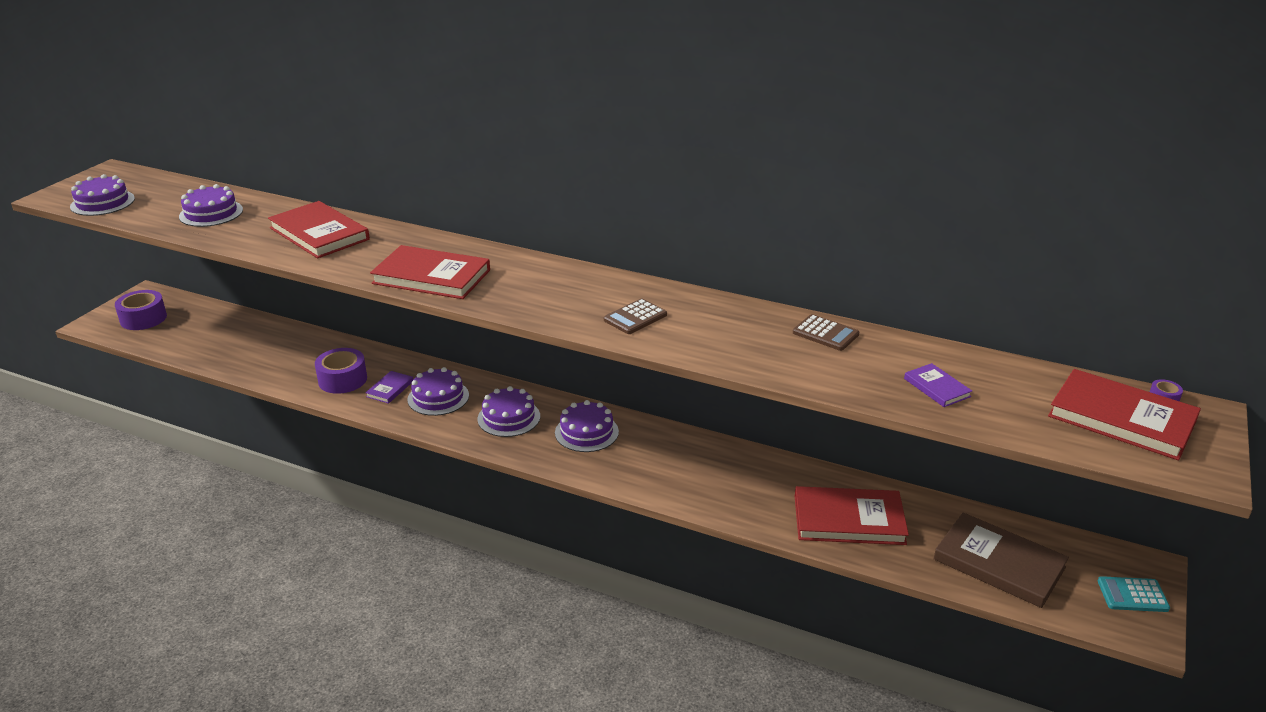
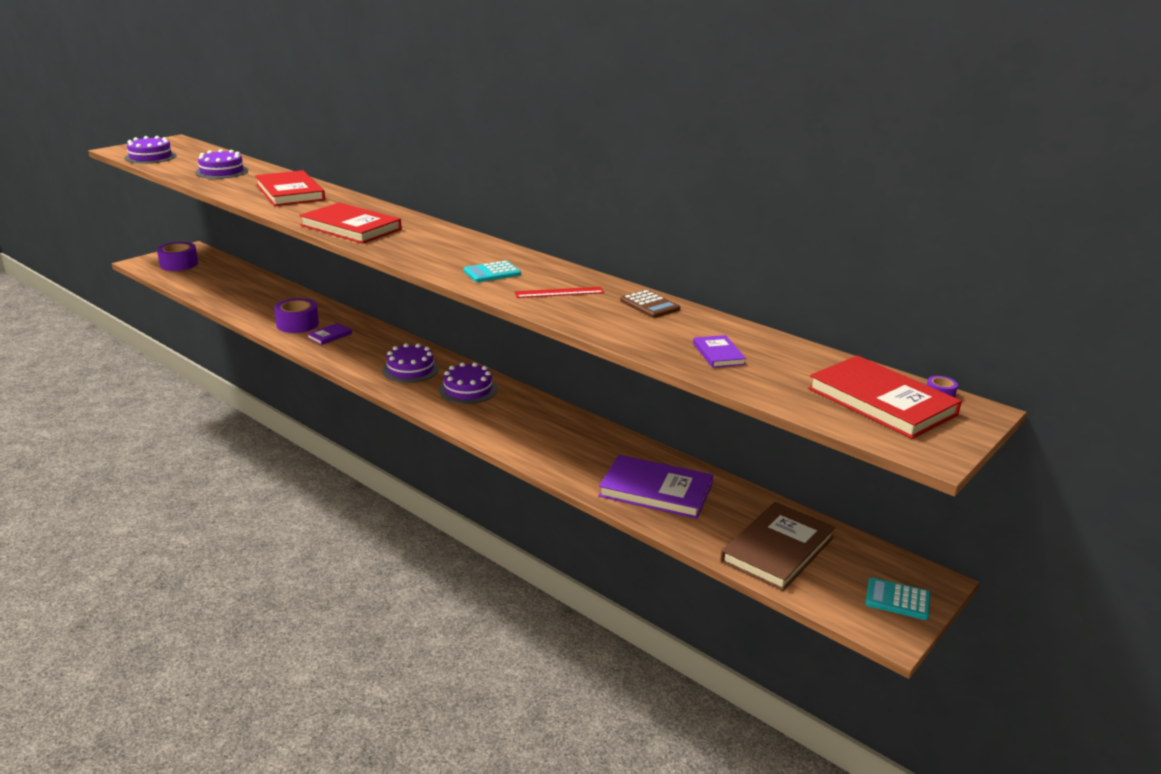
camera: 15 degrees right, 5 degrees down
purple cake [408,367,469,416] -> none
brown calculator [604,299,667,334] -> turquoise calculator [463,261,521,282]
red book [795,486,909,545] -> purple book [599,455,713,519]
brown book [934,512,1069,608] -> brown book turned 75 degrees clockwise [720,502,835,591]
none -> red ruler [515,287,604,298]

